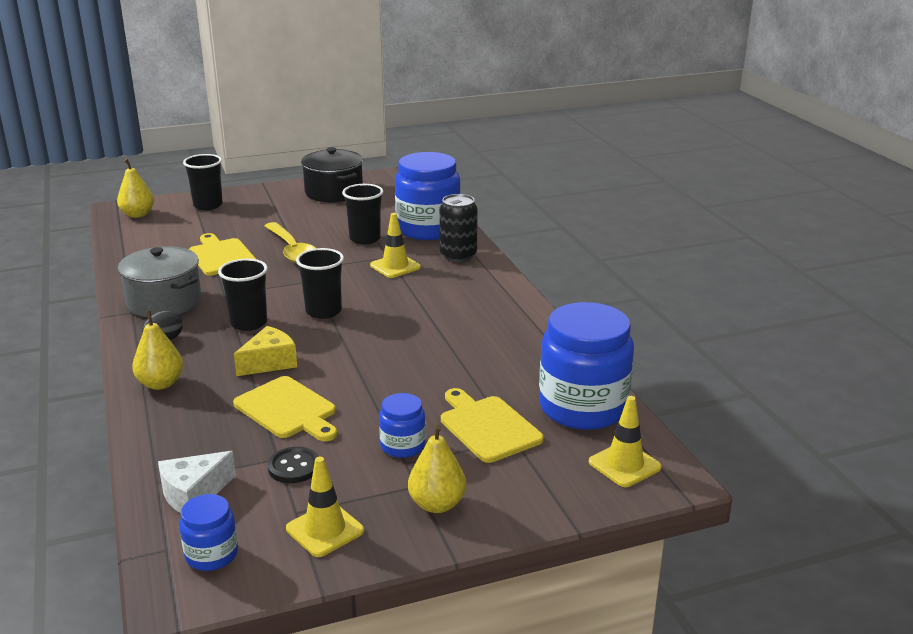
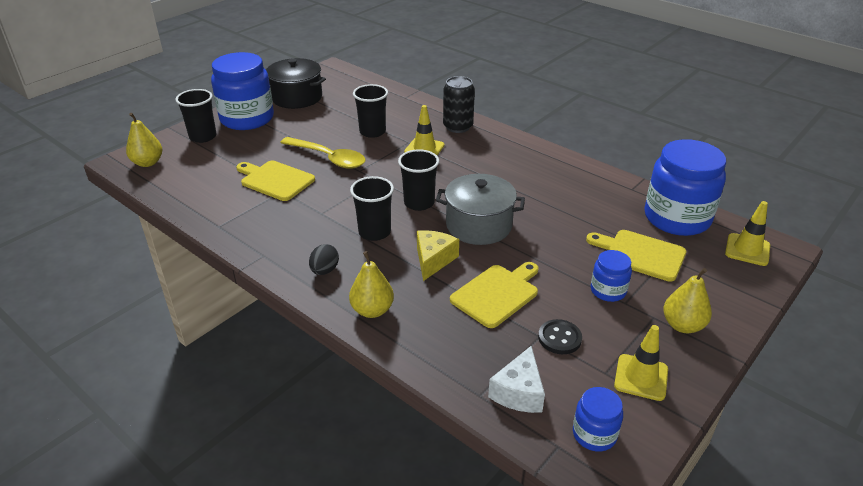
camera: 30 degrees left, 10 degrees up
grey pot [118,246,201,317] -> grey pot moved to [436,174,525,245]
yellow cutting board [233,376,337,441] -> yellow cutting board turned 60 degrees counterclockwise [450,262,539,328]
blue jar [395,152,461,240] -> blue jar moved to [211,52,274,130]

